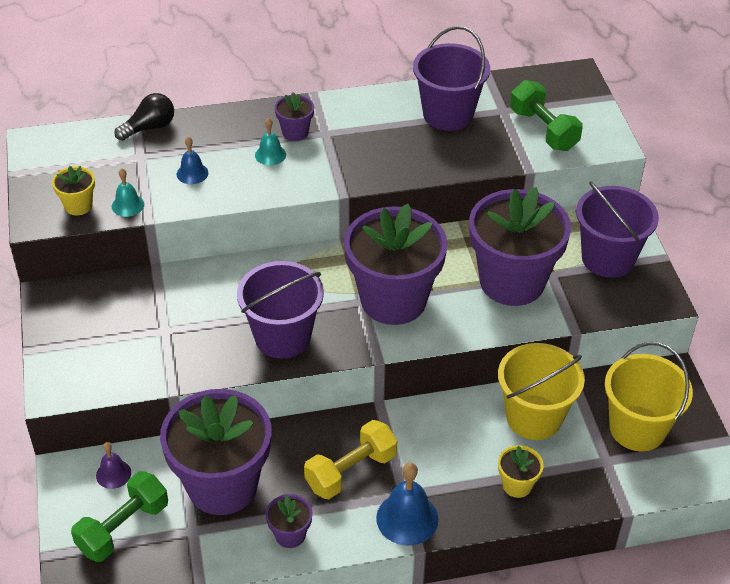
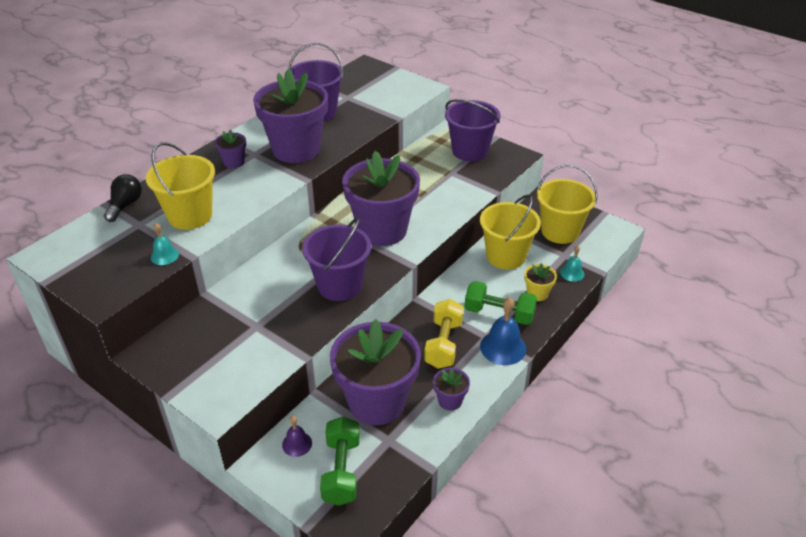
camera: 40 degrees left, 5 degrees down
yellow flower pot [52,166,95,215] -> none
blue bell [177,137,208,184] -> yellow bucket [146,142,215,230]
turquoise bell [255,118,286,165] -> turquoise bell moved to [560,246,584,282]
purple flower pot [469,187,571,306] -> purple flower pot moved to [253,69,328,163]
green dumbbell [510,80,583,151] -> green dumbbell moved to [464,281,537,325]

